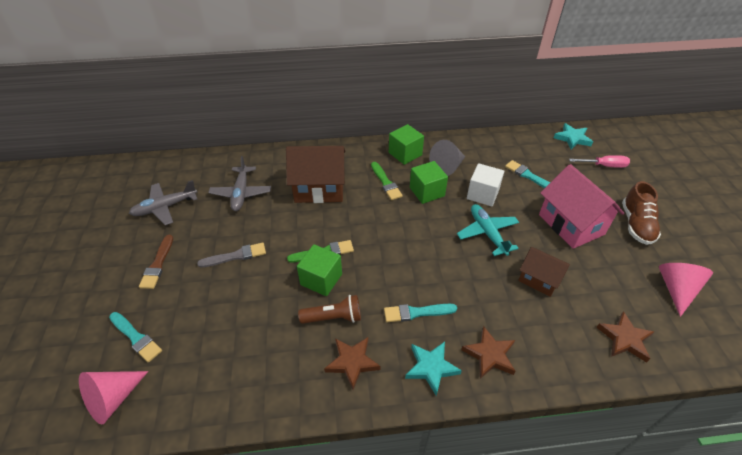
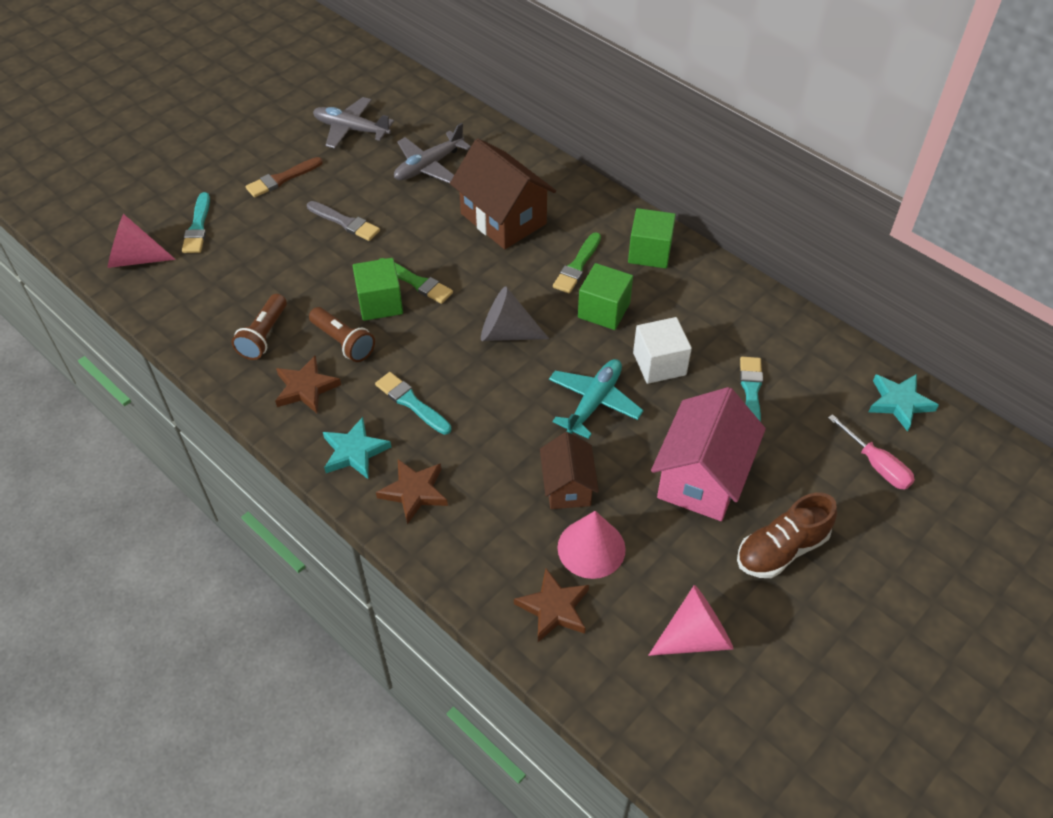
camera: 50 degrees right, 5 degrees up
grey cone [429,140,465,176] -> grey cone moved to [481,286,549,341]
none -> brown flashlight [232,294,287,360]
none -> pink cone [558,511,626,579]

